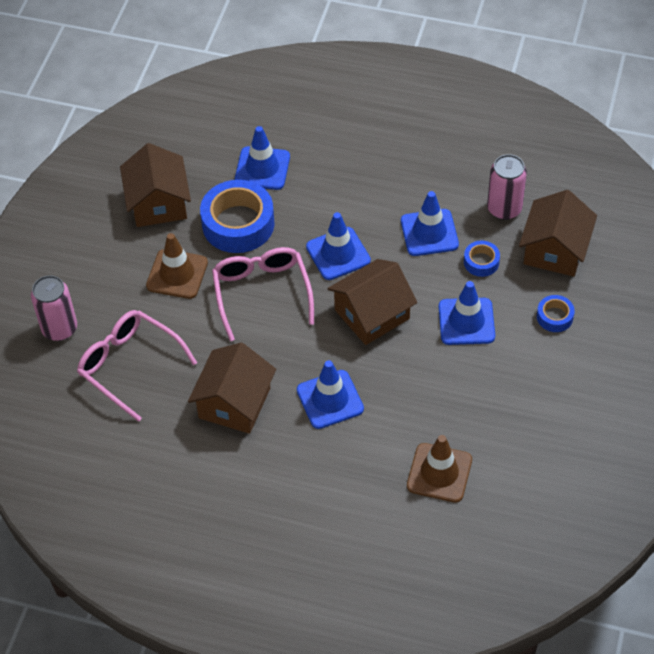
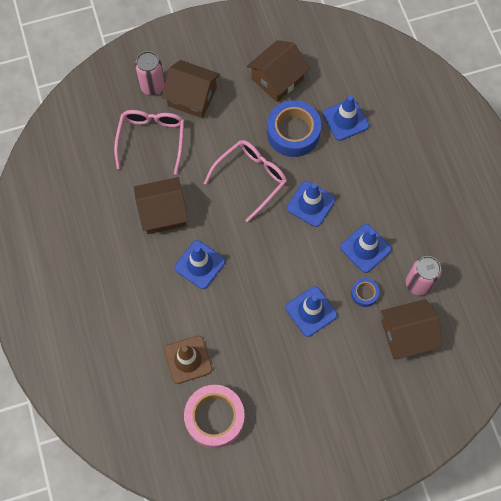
camera: 55 degrees right, 15 degrees up
brown traffic cone [146,233,208,299] -> none
brown house [327,259,417,345] -> brown house moved to [162,60,220,118]
blue tape [537,295,575,332] -> none
none -> pink tape [184,385,245,448]

